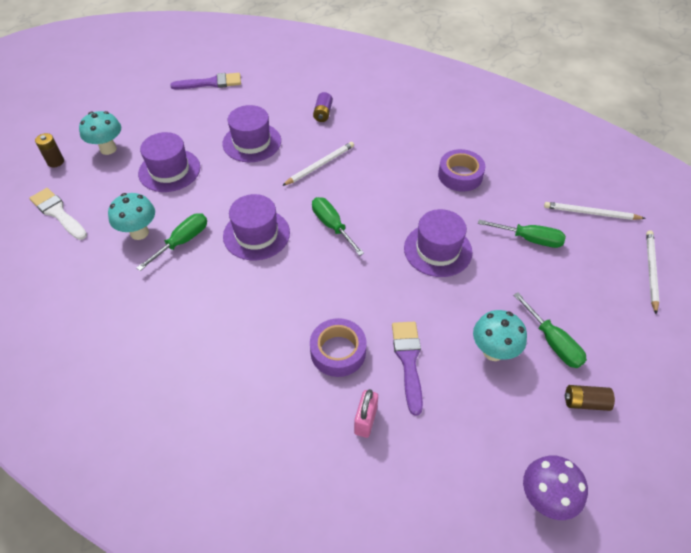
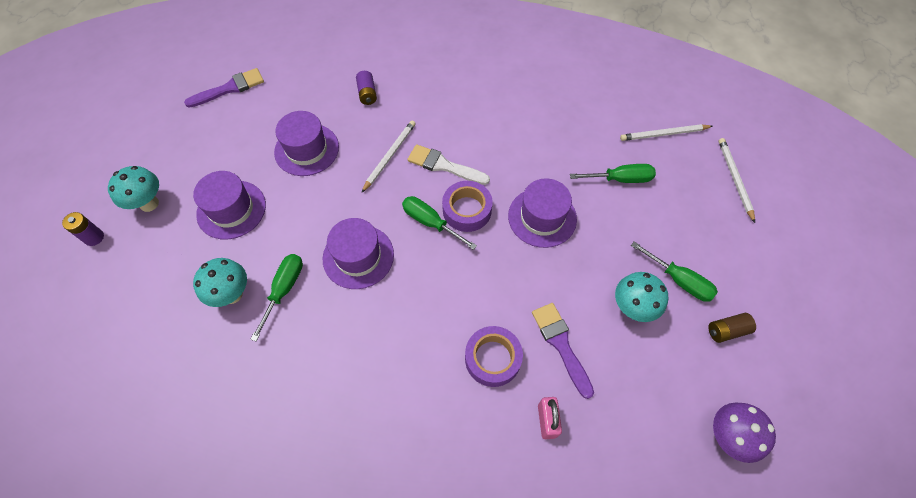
camera: 20 degrees left, 10 degrees up
white brush [29,188,87,240] -> white brush moved to [407,144,490,185]
brown battery [35,133,64,167] -> purple battery [62,212,104,246]
purple tape [438,149,486,192] -> purple tape moved to [442,181,493,232]

